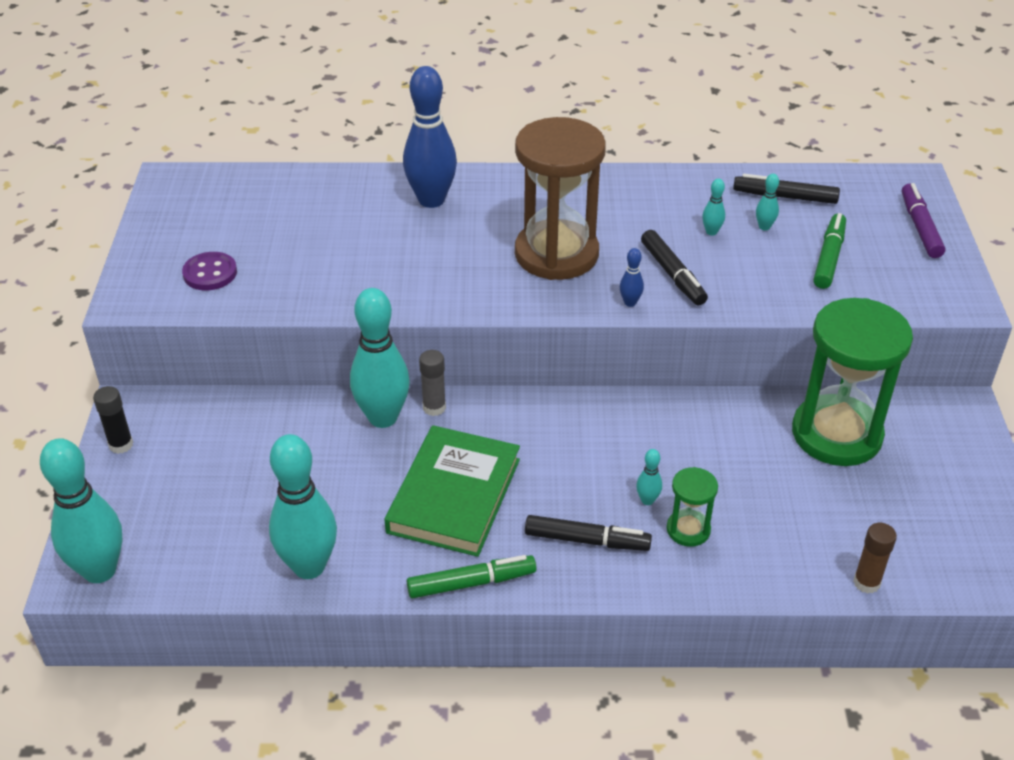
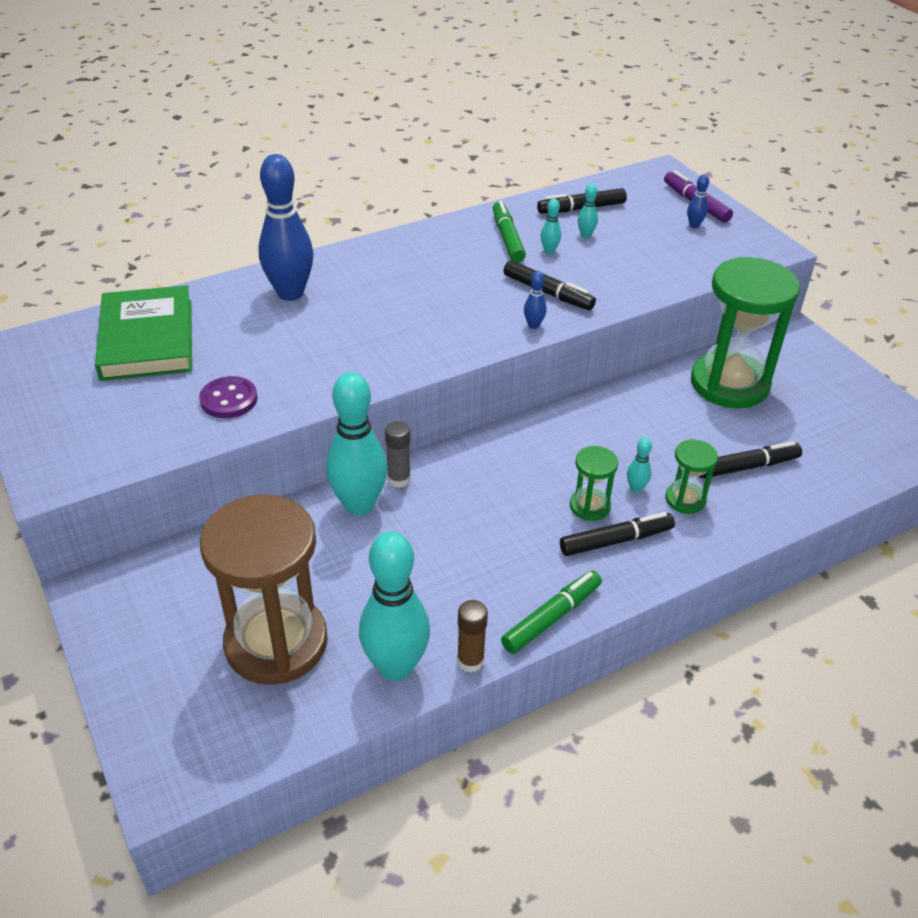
camera: 30 degrees left, 0 degrees up
turquoise bowling pin [40,438,123,583] -> none
black glue stick [93,386,133,454] -> none
purple button [182,252,237,290] -> purple button moved to [199,376,258,418]
green book [384,425,520,557] -> green book moved to [95,285,192,381]
brown hourglass [515,117,606,280] -> brown hourglass moved to [200,494,328,685]
green marker [813,213,846,289] -> green marker moved to [493,201,526,263]
brown glue stick [853,523,897,594] -> brown glue stick moved to [457,600,488,673]
none -> green hourglass [570,446,618,521]
none -> blue bowling pin [687,174,709,228]
none -> black marker [699,441,802,479]

